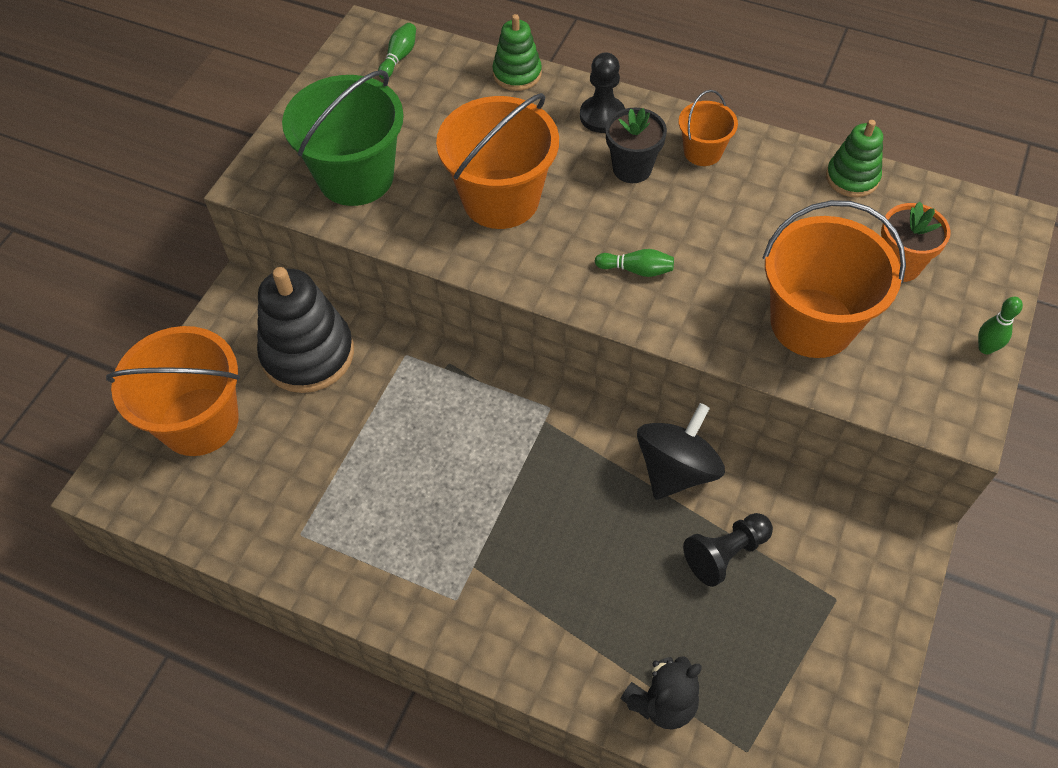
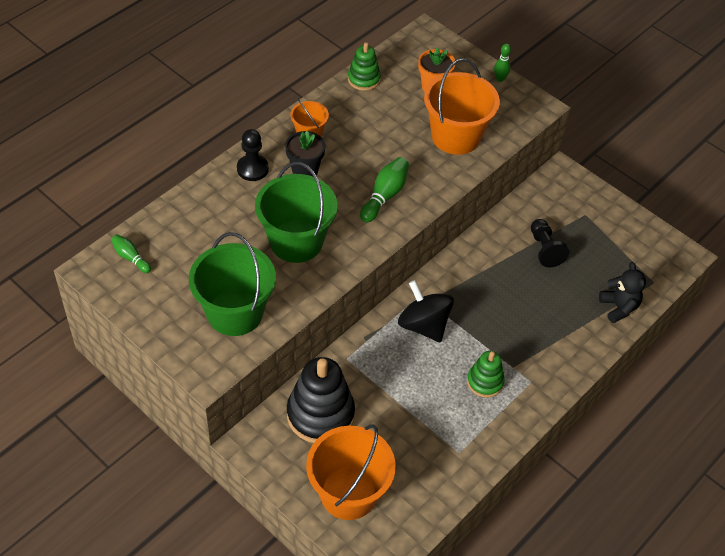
camera: 75 degrees left, 5 degrees down
orange bucket [436,93,559,229] -> green bucket [255,162,337,263]
green stacking toy [492,14,542,91] -> green stacking toy moved to [467,351,505,398]
green bowling pin [595,249,674,277] -> green bowling pin [360,157,409,222], size x1.60
black spinning top [637,403,725,500] -> black spinning top moved to [398,280,454,343]

